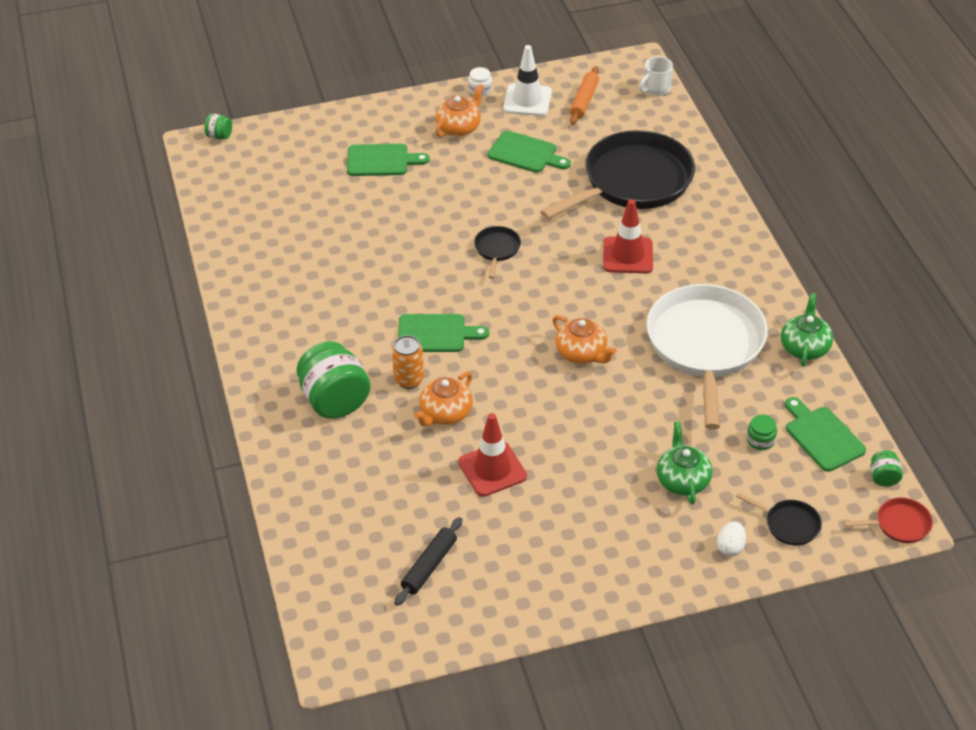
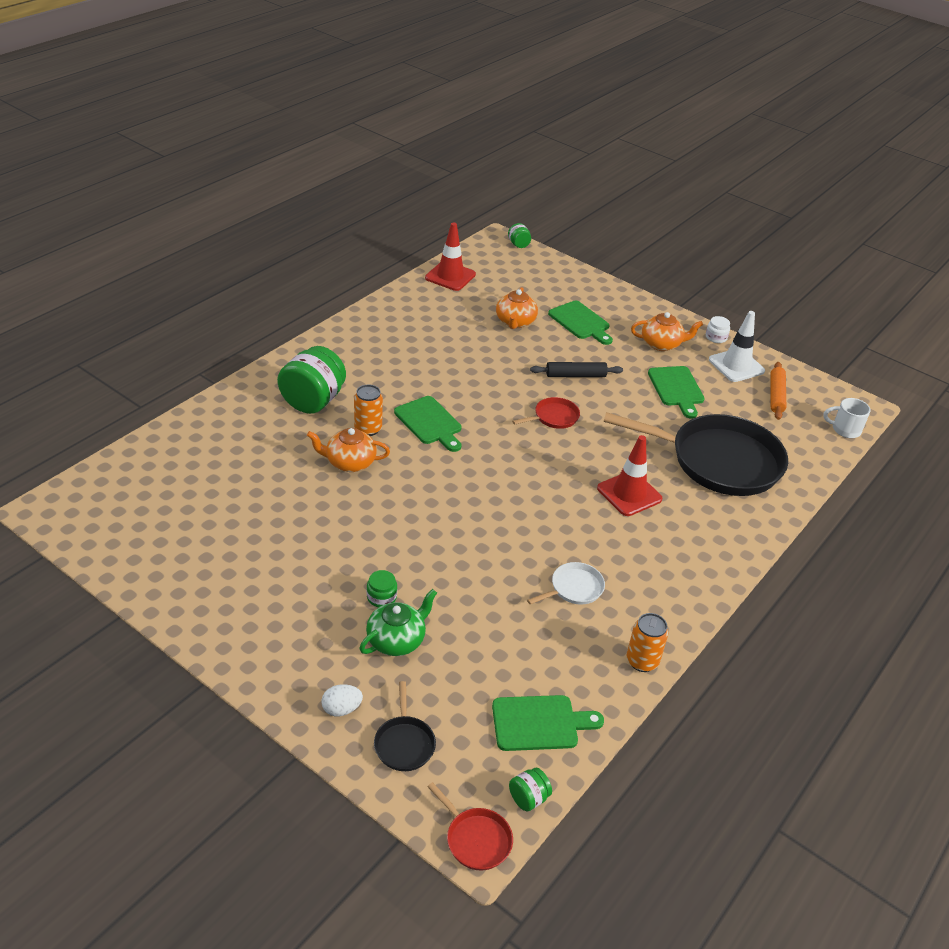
camera: 50 degrees right, 5 degrees down
black rolling pin [394,517,463,606] -> black rolling pin moved to [530,362,623,377]
red traffic cone [458,413,527,497] -> red traffic cone moved to [425,222,476,291]
black pan [474,226,521,278] -> red pan [512,397,580,429]
orange teapot [552,315,617,364] -> orange teapot moved to [496,287,538,329]
orange rolling pin [570,66,599,125] -> orange rolling pin turned 60 degrees counterclockwise [771,362,786,420]
white pan [646,284,768,430] -> white pan [527,562,605,605], size x0.41
green jar [747,414,777,450] -> green jar moved to [367,570,397,607]
green teapot [781,293,833,366] -> orange can [626,613,668,672]
green cutting board [785,397,866,472] -> green cutting board turned 60 degrees clockwise [492,695,604,751]

